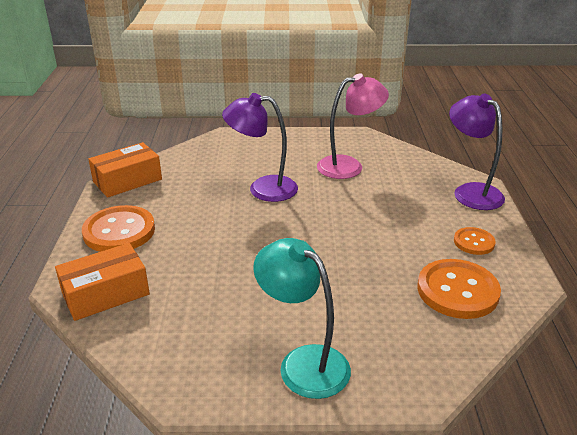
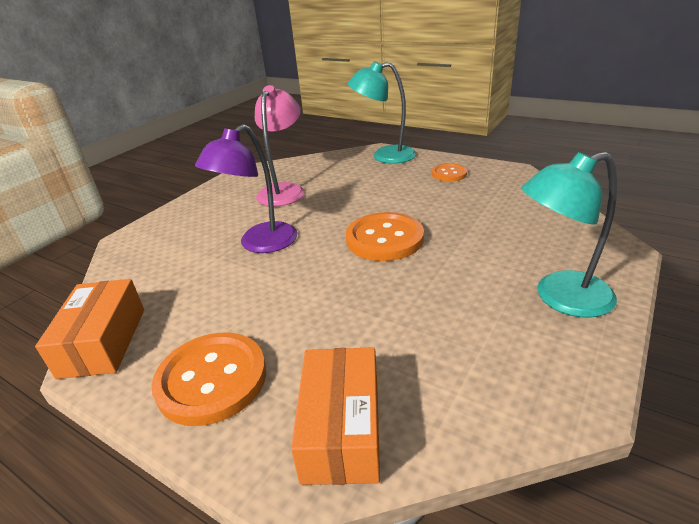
camera: 55 degrees left, 0 degrees up
orange button [417,259,501,319] -> orange button moved to [346,212,424,261]
purple lamp [449,94,505,210] -> turquoise lamp [347,61,416,164]

